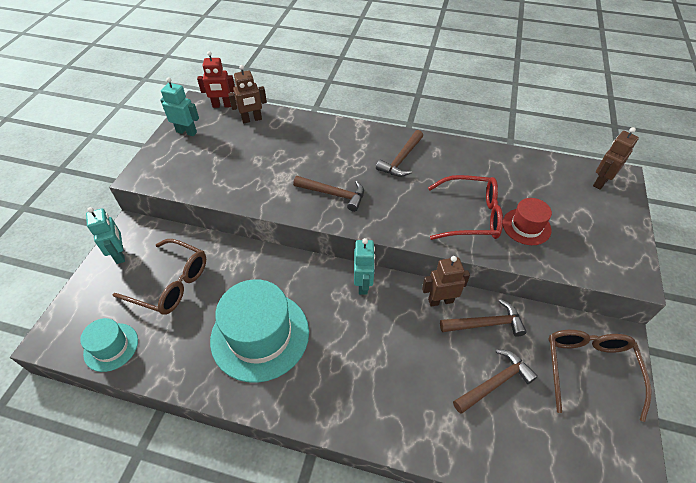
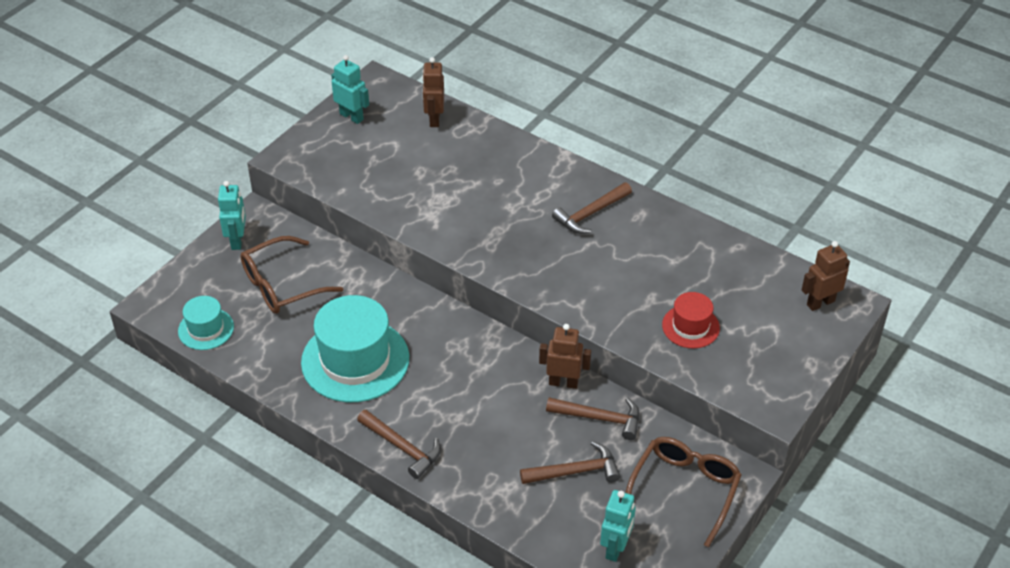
camera: 20 degrees right, 5 degrees down
brown glasses [112,239,206,315] -> brown glasses turned 105 degrees clockwise [240,236,344,314]
red robot [197,51,235,108] -> none
brown robot [228,65,267,124] -> brown robot turned 90 degrees clockwise [422,57,444,127]
brown hammer [293,176,364,212] -> brown hammer moved to [357,410,441,479]
turquoise robot [354,238,375,295] -> turquoise robot moved to [600,490,636,562]
red glasses [428,175,503,240] -> none

